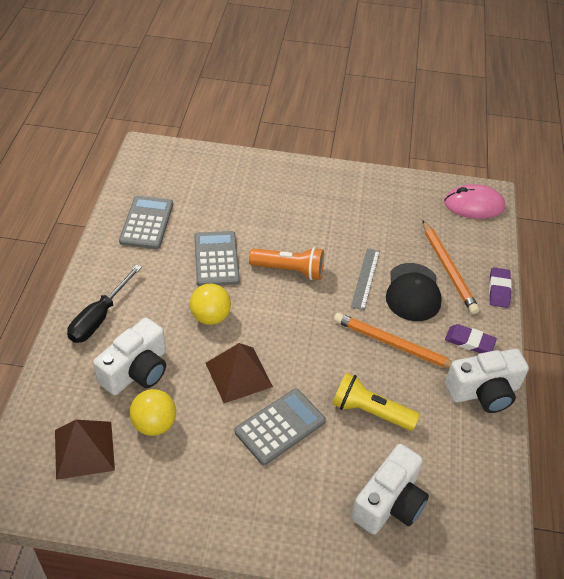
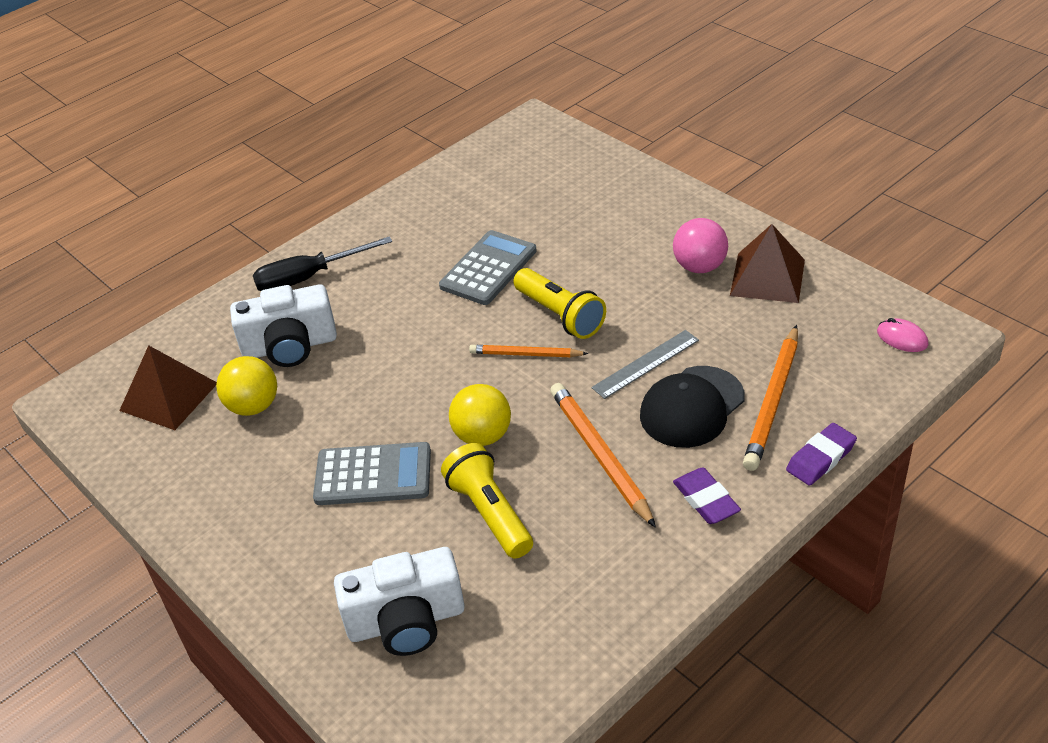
camera: 45 degrees right, 5 degrees down
grey calculator [119,196,173,249] -> none
yellow ball [190,283,231,325] -> yellow ball moved to [449,384,511,446]
brown pyramid [206,343,273,403] -> brown pyramid moved to [730,224,805,303]
orange flashlight [249,247,324,280] -> yellow flashlight [513,268,606,339]
pink mouse [444,184,505,219] -> pink mouse [877,318,928,352], size x0.52
white camera [445,349,529,413] -> none
none -> orange pencil [469,345,588,357]
none -> pink ball [673,218,728,273]

